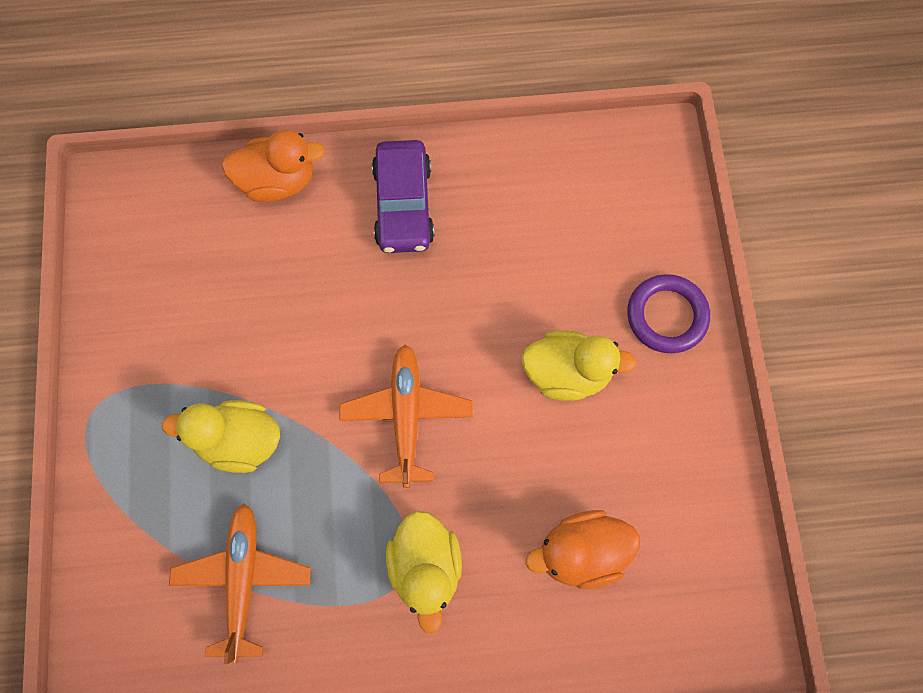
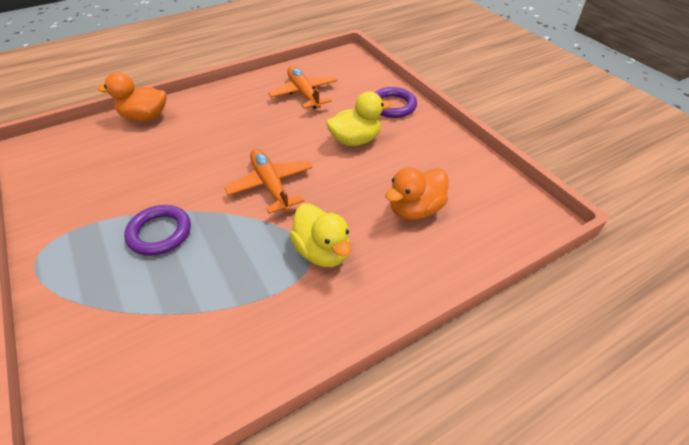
camera: 25 degrees left, 25 degrees down
yellow duck [162,400,280,473] -> purple ring [124,205,191,256]
orange plane [169,503,311,664] -> orange plane moved to [268,66,337,109]
orange duck [221,130,325,202] -> orange duck turned 150 degrees counterclockwise [97,72,167,121]
purple car [372,140,434,253] -> none

